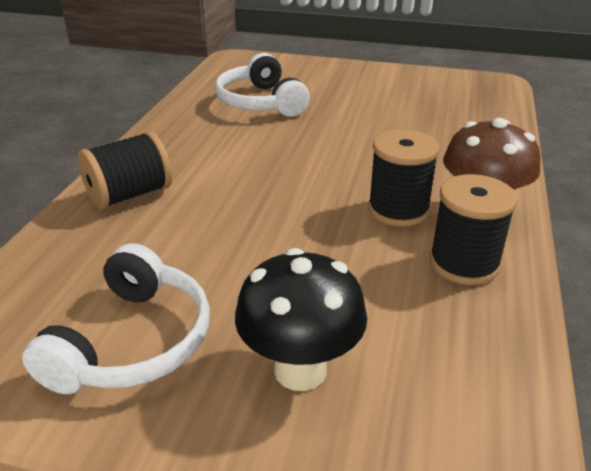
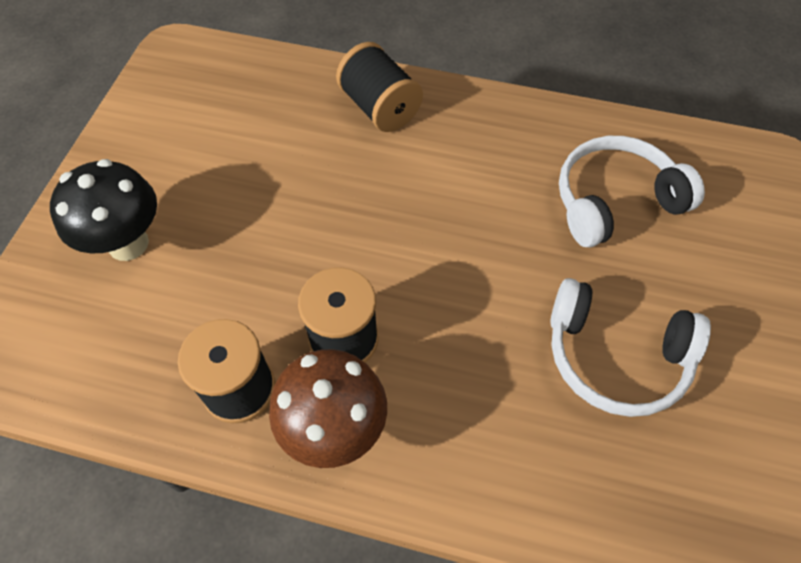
camera: 90 degrees right, 25 degrees up
white headphones [22,243,210,394] -> white headphones moved to [550,278,711,417]

